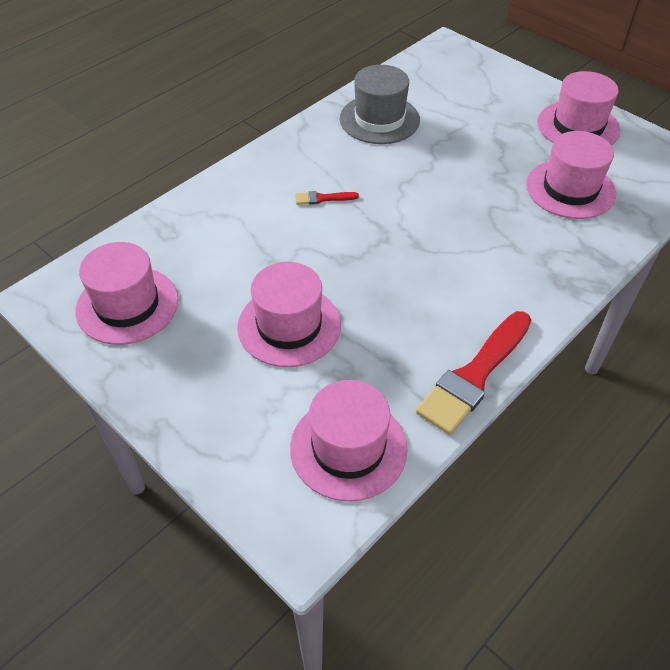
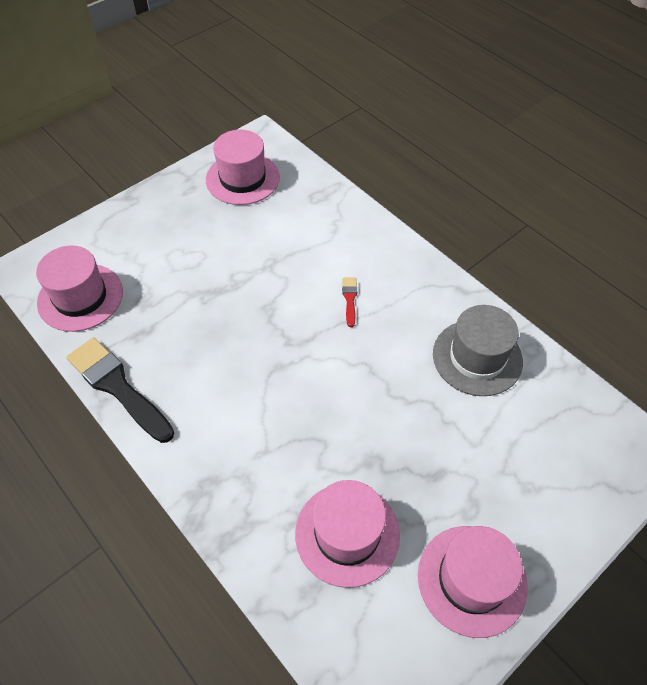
camera: 95 degrees right, 5 degrees up
pink hat [237,262,341,367] -> none
red brush [416,311,531,435] -> black brush [67,337,174,443]

